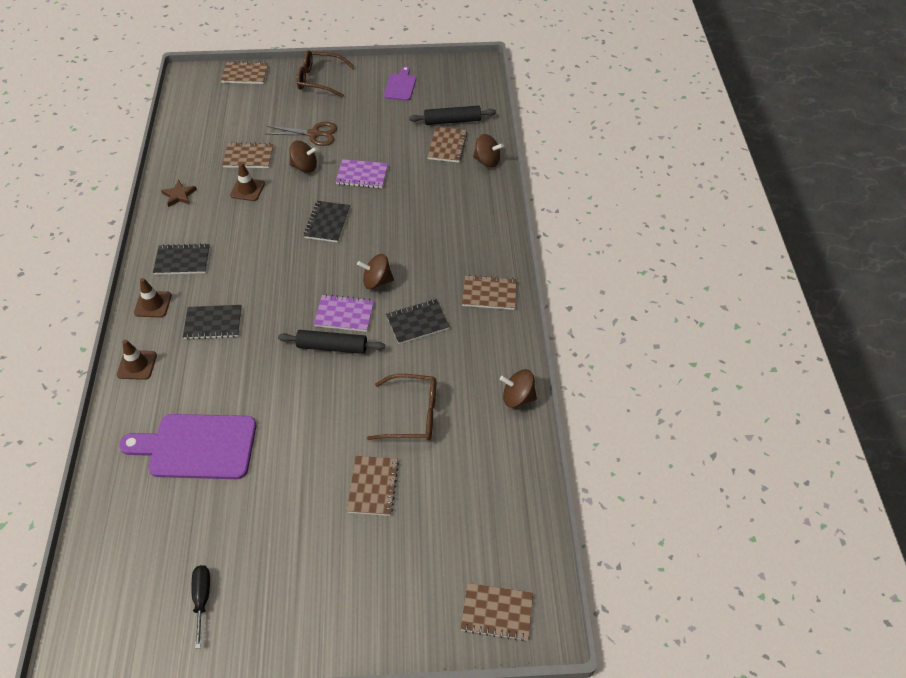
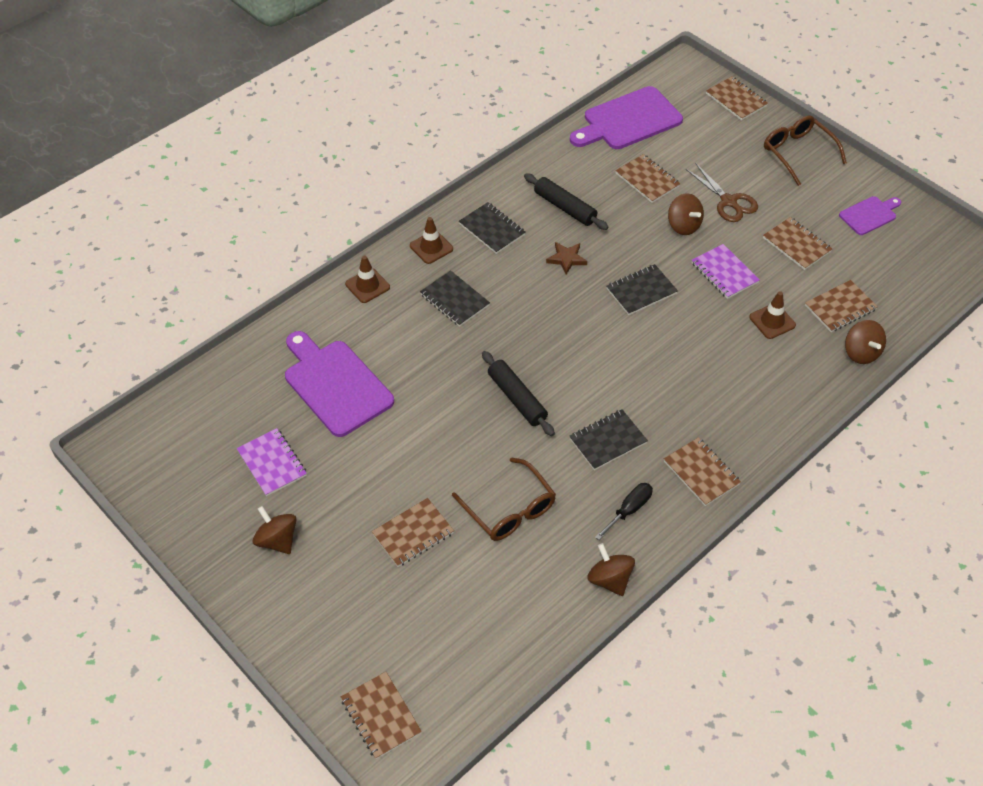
camera: 50 degrees right, 0 degrees up
brown star [161,180,197,207] -> brown star moved to [546,242,587,275]
black screwdriver [191,565,210,649] -> black screwdriver moved to [595,483,653,540]
brown traffic cone [230,162,265,201] -> brown traffic cone moved to [749,291,796,339]
purple notebook [314,294,374,332] -> purple notebook moved to [237,428,307,496]
brown spinning top [357,254,394,289] -> brown spinning top moved to [253,506,297,554]
black notebook [386,299,450,344] -> black notebook turned 60 degrees counterclockwise [569,409,648,470]
black rolling pin [409,106,496,125] -> black rolling pin moved to [524,173,608,230]
none -> purple cutting board [570,86,683,149]
none -> brown notebook [763,217,832,270]

